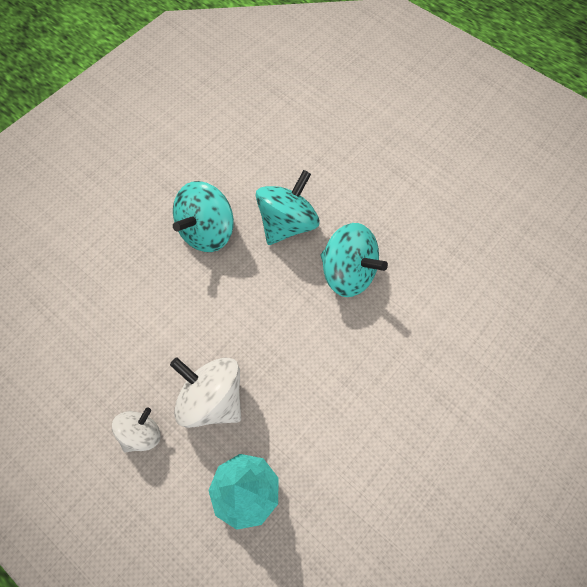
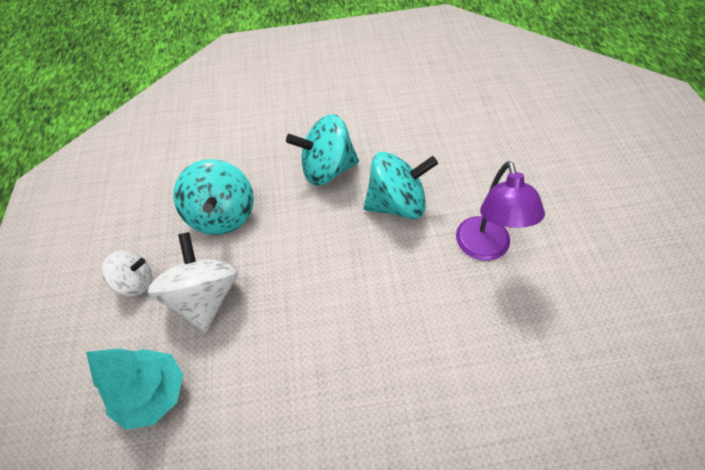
camera: 45 degrees right, 10 degrees down
turquoise spinning top [320,223,388,297] -> turquoise spinning top moved to [173,159,254,235]
none -> purple lamp [456,161,545,261]

